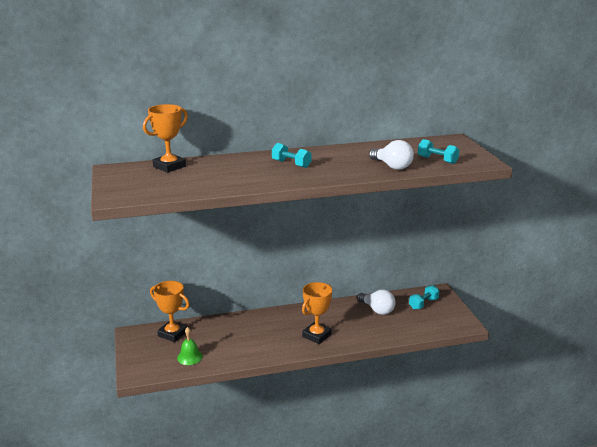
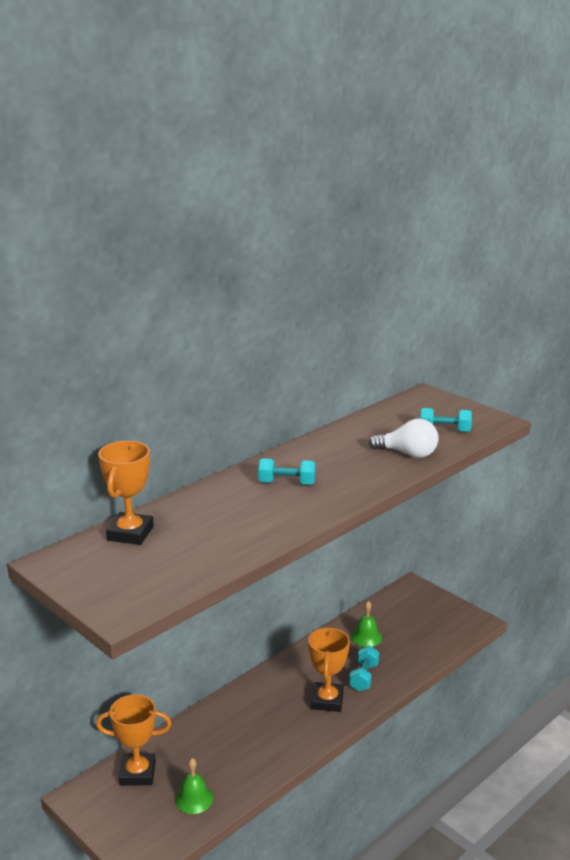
camera: 30 degrees left, 0 degrees up
white light bulb [357,289,395,315] -> green bell [351,601,382,647]
turquoise dumbbell [409,285,439,310] -> turquoise dumbbell moved to [349,646,379,691]

